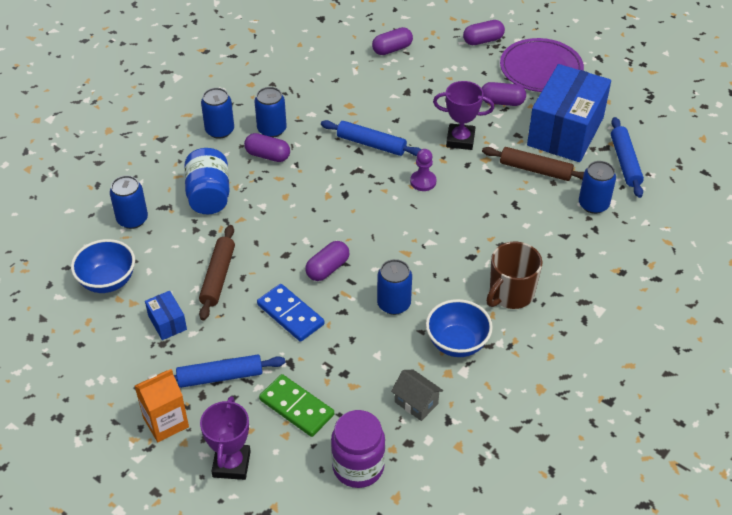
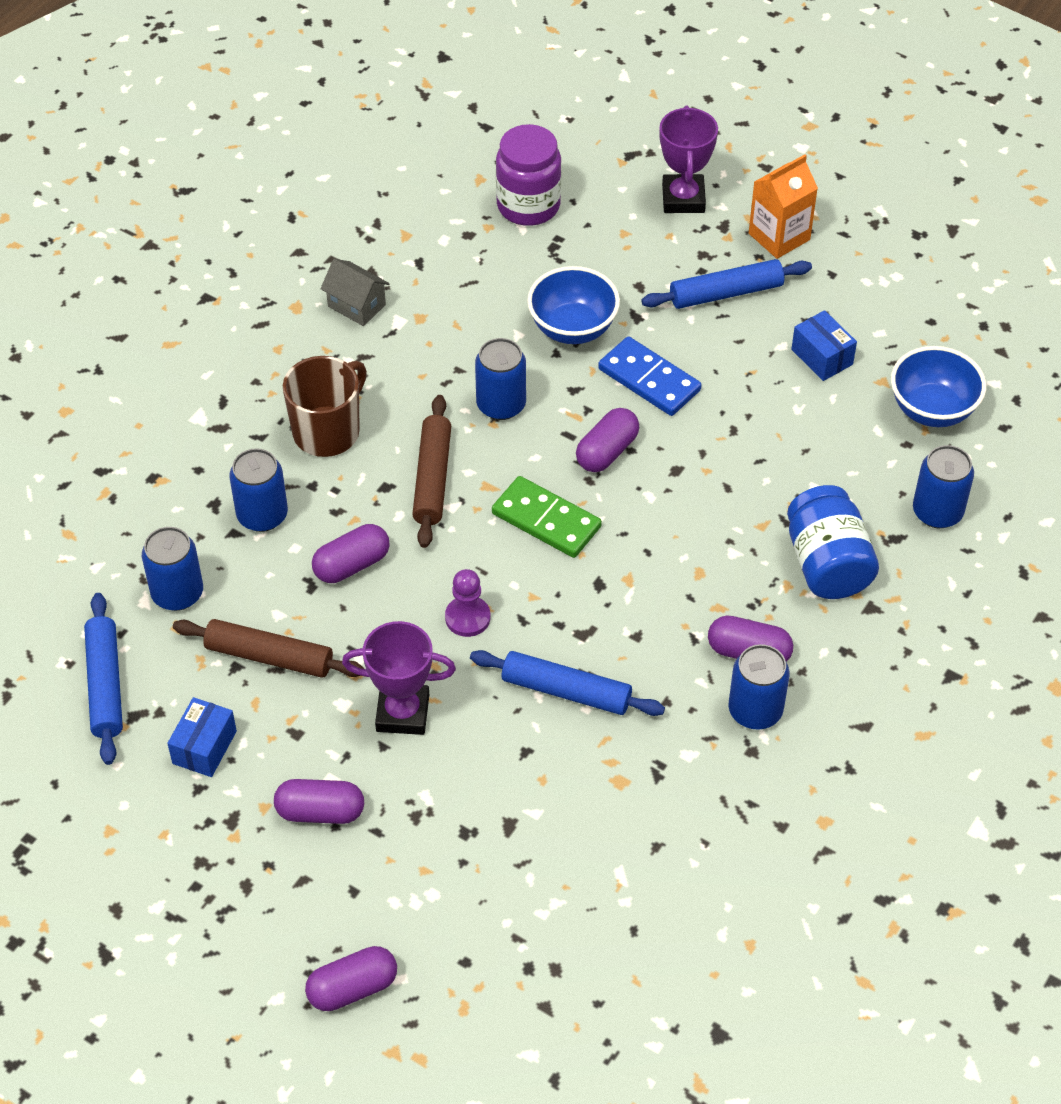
camera: 175 degrees right, 5 degrees up
brown rolling pin [199,225,235,320] -> brown rolling pin moved to [412,395,451,548]
blue can [201,88,234,139] -> blue can moved to [229,448,288,532]
green domino [259,374,334,437] -> green domino moved to [492,476,602,558]
purple capsule [372,27,413,55] -> purple capsule moved to [312,524,390,583]
grey house [391,370,443,421] -> grey house moved to [321,259,390,326]
blue bowl [426,299,493,357] -> blue bowl moved to [527,266,620,344]
purple plate [500,38,584,92] -> none
blue box [527,64,611,162] -> blue box [167,697,237,777], size x0.42

